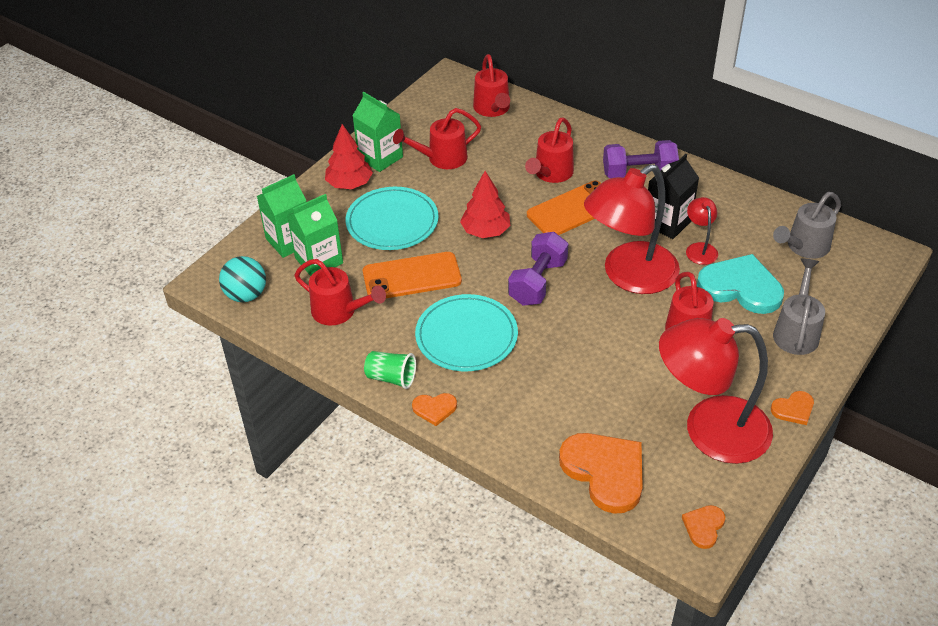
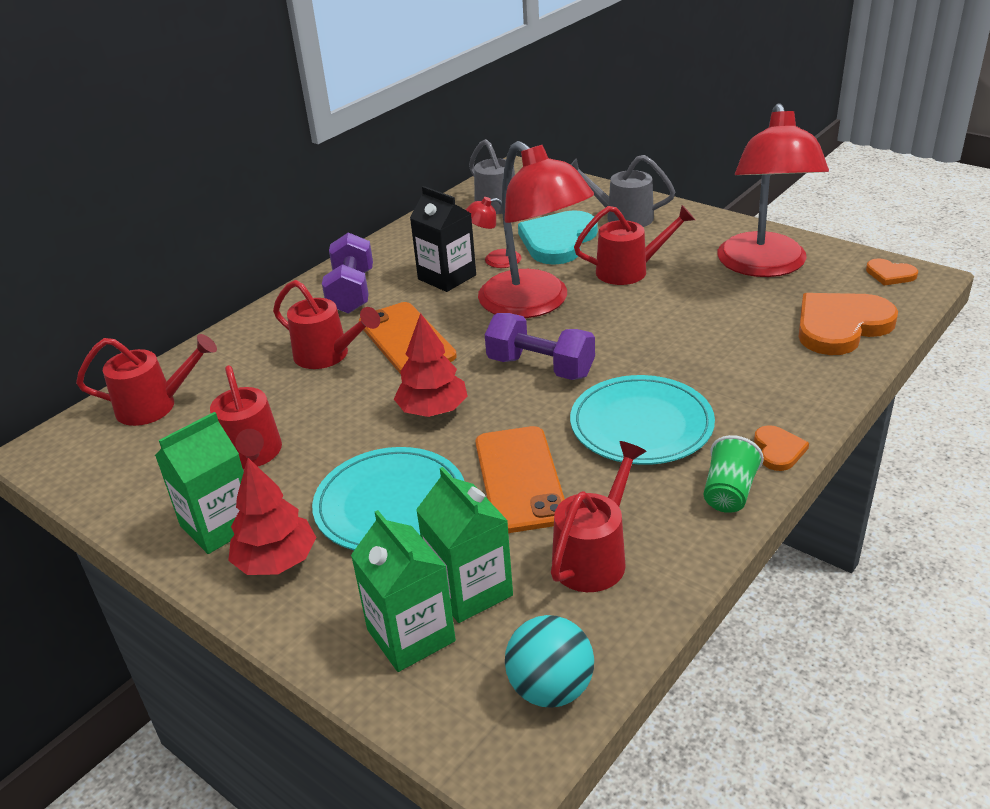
camera: 85 degrees left, 10 degrees down
orange heart [771,391,814,425] -> none

